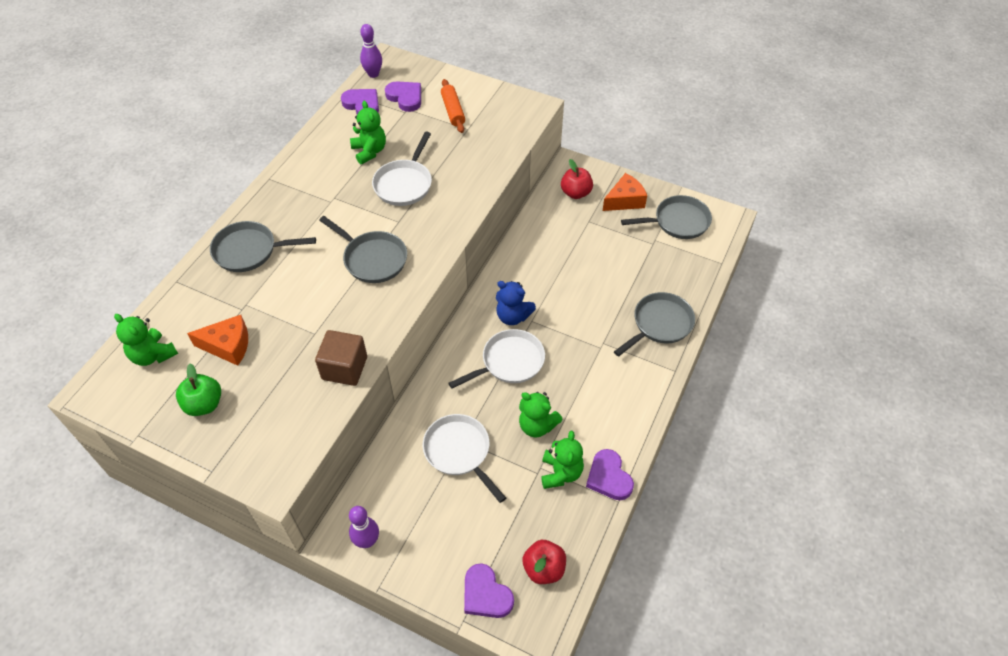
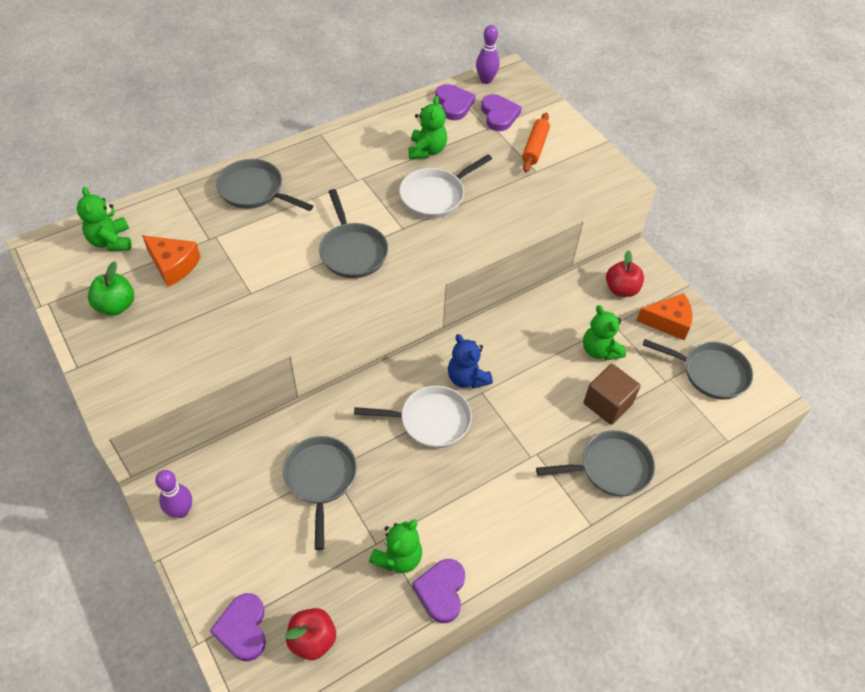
camera: 30 degrees right, 0 degrees up
brown cube [315,330,367,386] -> brown cube moved to [584,364,641,425]
white pan [423,414,506,503] -> grey pan [283,436,357,550]
green teddy bear [519,392,563,438] -> green teddy bear moved to [583,305,626,360]

